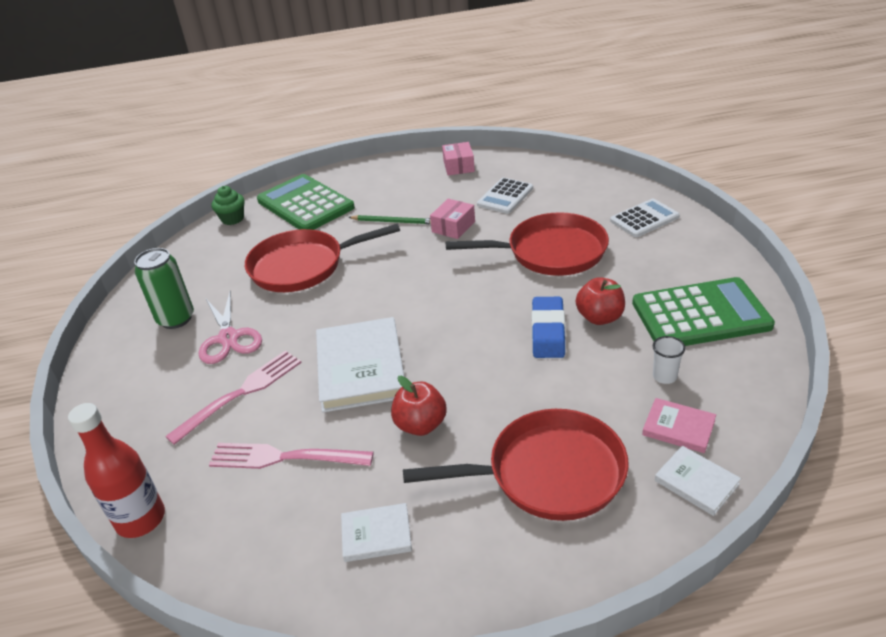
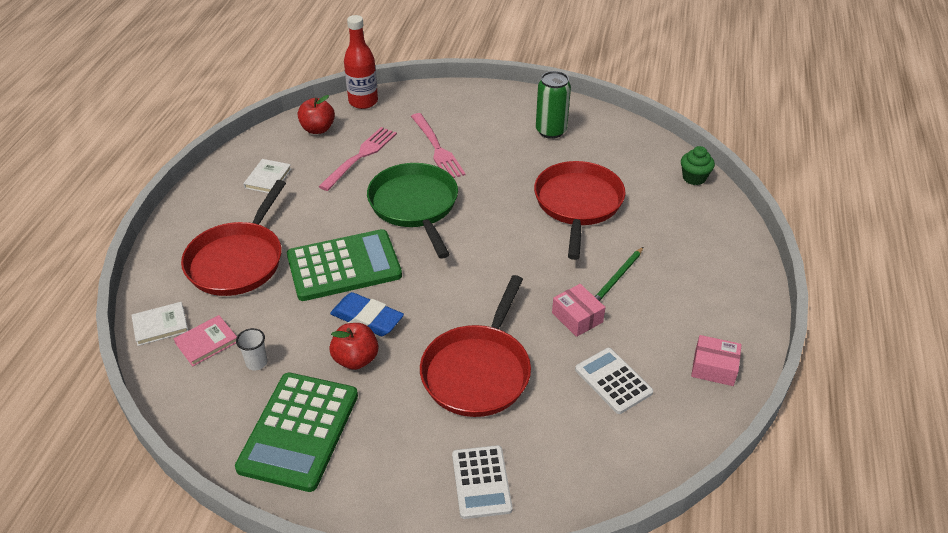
camera: 110 degrees right, 5 degrees up
pink scissors [199,290,262,364] -> none
green calculator [257,174,355,230] -> green calculator moved to [287,229,402,301]
white book [316,317,404,413] -> green pan [367,163,458,259]
red apple [391,376,447,436] -> red apple moved to [298,95,335,134]

